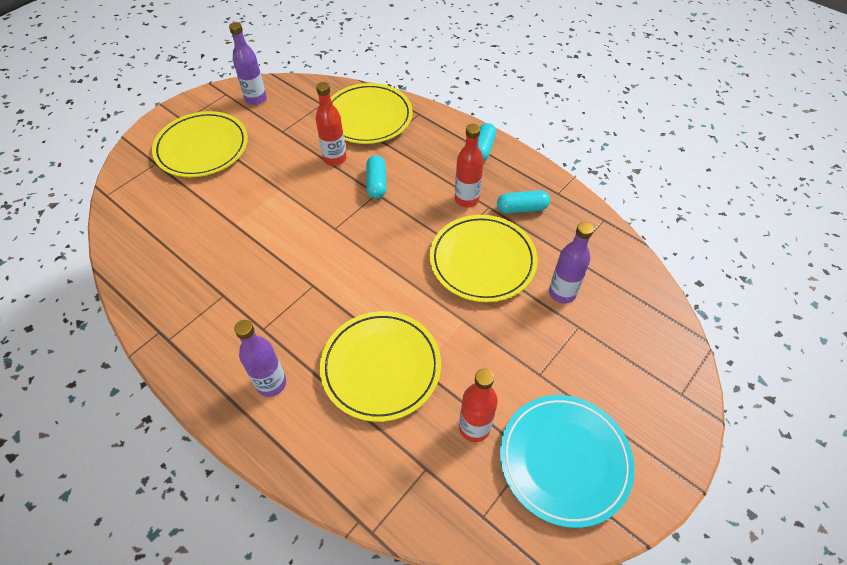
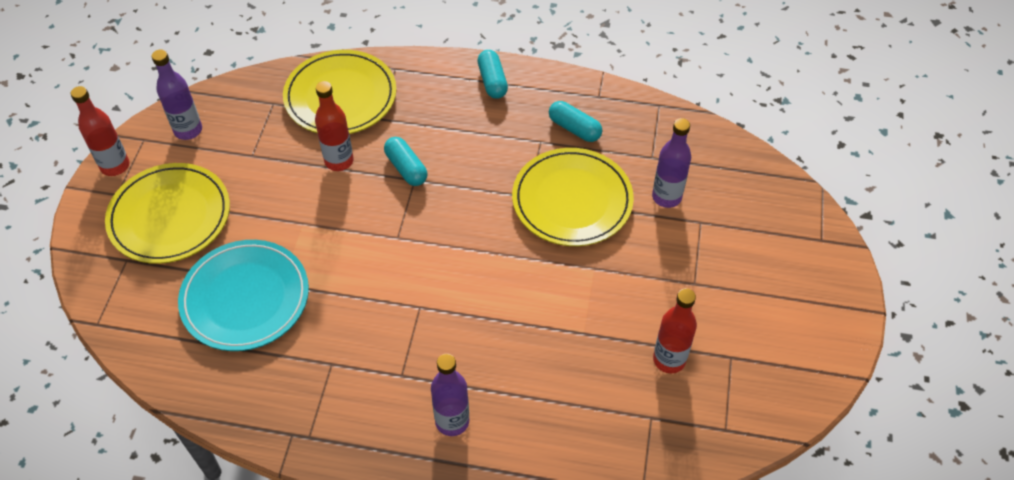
camera: 30 degrees left, 0 degrees up
yellow plate [320,311,441,422] -> none
red bottle [455,124,484,208] -> red bottle moved to [71,86,129,176]
turquoise capsule [497,190,550,214] -> turquoise capsule turned 75 degrees clockwise [549,101,602,142]
turquoise plate [500,395,635,528] -> turquoise plate moved to [178,240,309,351]

